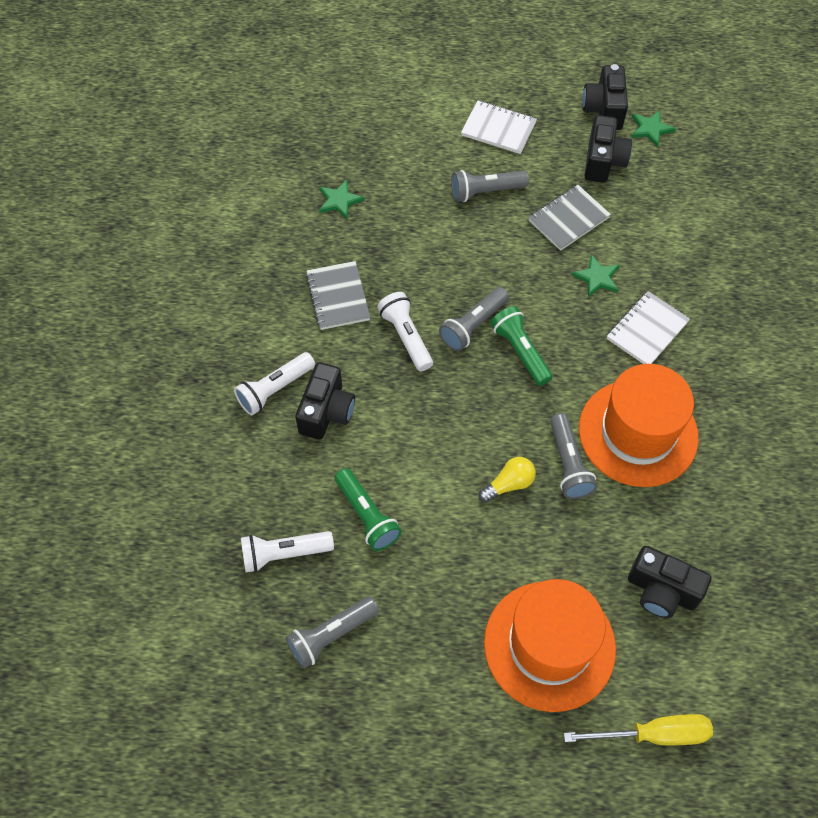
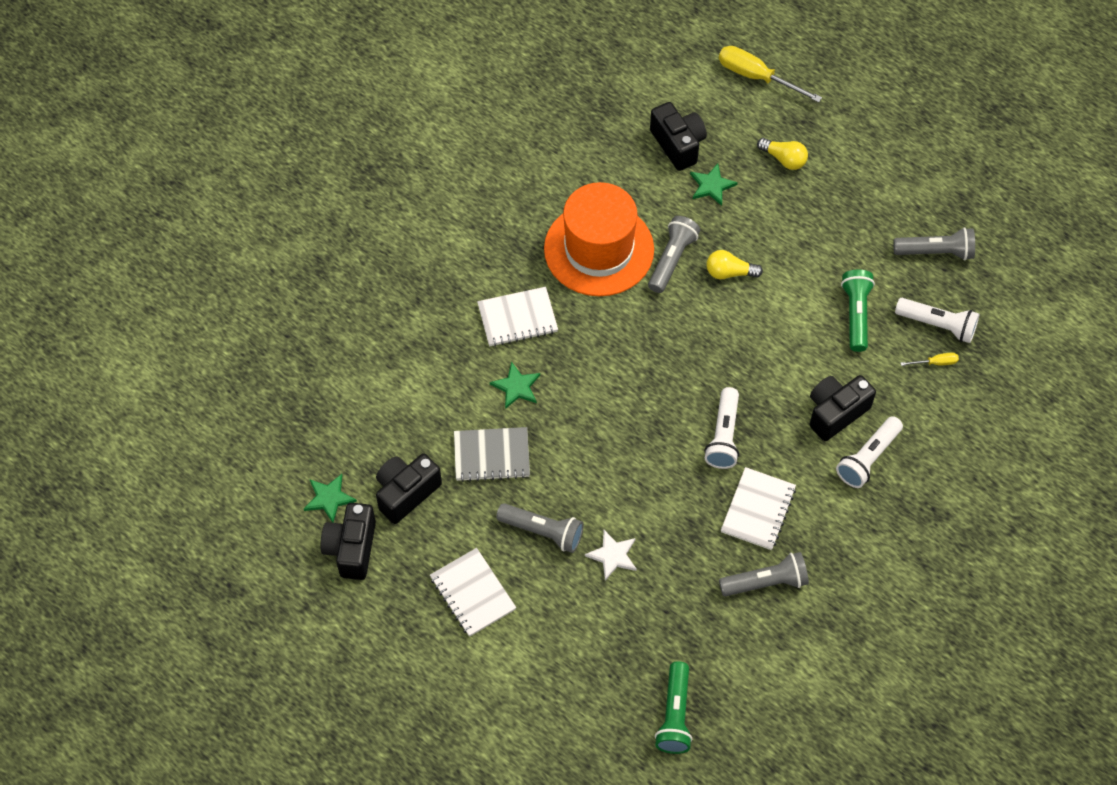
camera: 145 degrees left, 0 degrees up
white flashlight [234,352,315,416] -> white flashlight turned 135 degrees clockwise [836,416,903,488]
grey notebook [306,261,370,330] -> white notebook [721,467,796,550]
green star [319,180,364,219] -> green star moved to [690,164,738,206]
grey flashlight [439,287,509,351] -> grey flashlight moved to [719,552,809,596]
orange hat [484,579,616,712] -> yellow light bulb [757,138,808,170]
green flashlight [490,306,553,386] -> green flashlight moved to [655,661,692,754]
black camera [582,64,628,130] -> black camera turned 150 degrees clockwise [321,503,376,580]
none -> white star [585,530,637,580]
none -> yellow screwdriver [901,352,959,366]

